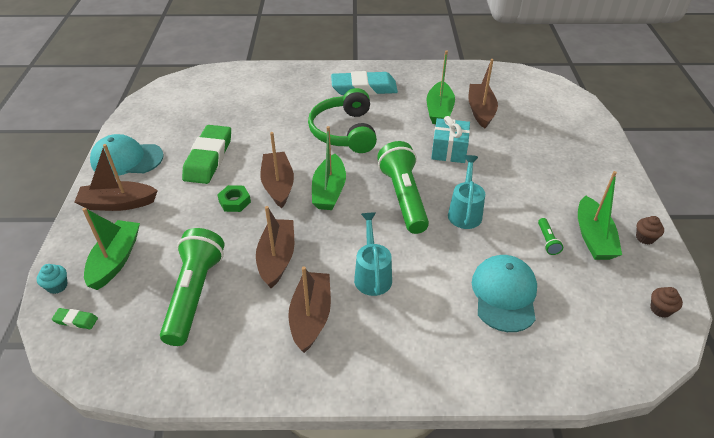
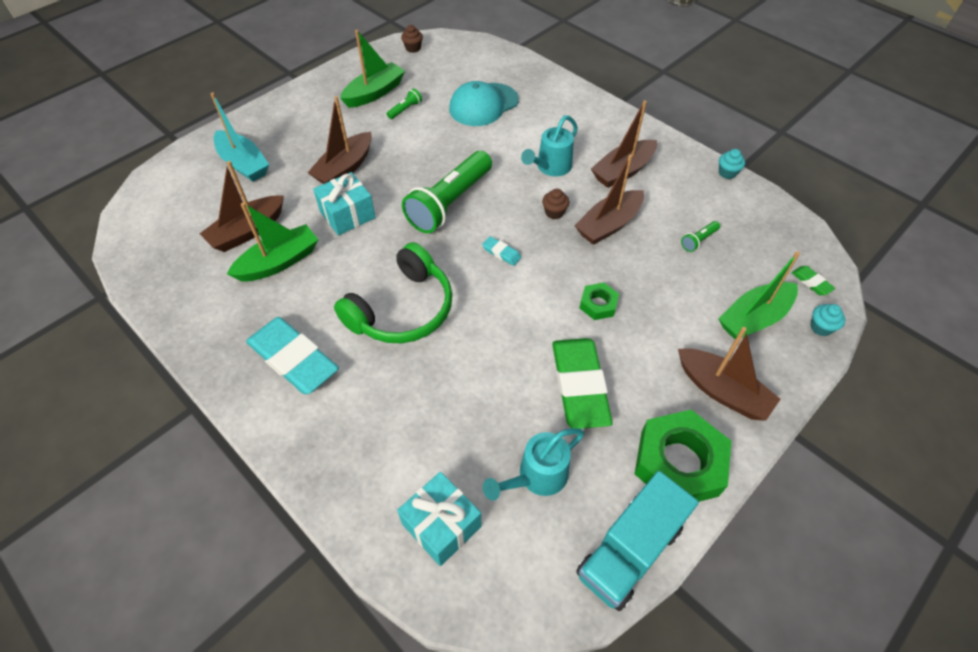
camera: 135 degrees left, 10 degrees up
turquoise cap [90,134,164,176] -> green nut [635,410,731,502]
green flashlight [160,228,225,346] -> green flashlight [681,221,720,252], size x0.40
green eraser [182,125,231,184] -> green eraser turned 60 degrees counterclockwise [552,338,613,429]
brown boat [260,132,294,208] -> brown boat moved to [307,96,372,184]
green boat [312,126,346,210] -> turquoise eraser [482,236,521,266]
turquoise watering can [448,155,485,229] -> turquoise watering can moved to [483,428,584,501]
brown cupcake [636,216,664,245] -> brown cupcake moved to [542,189,569,219]
none -> turquoise boat [210,93,269,182]
none -> turquoise gift [397,472,481,566]
none -> turquoise truck [576,471,699,611]
none -> turquoise cupcake [719,149,745,179]

